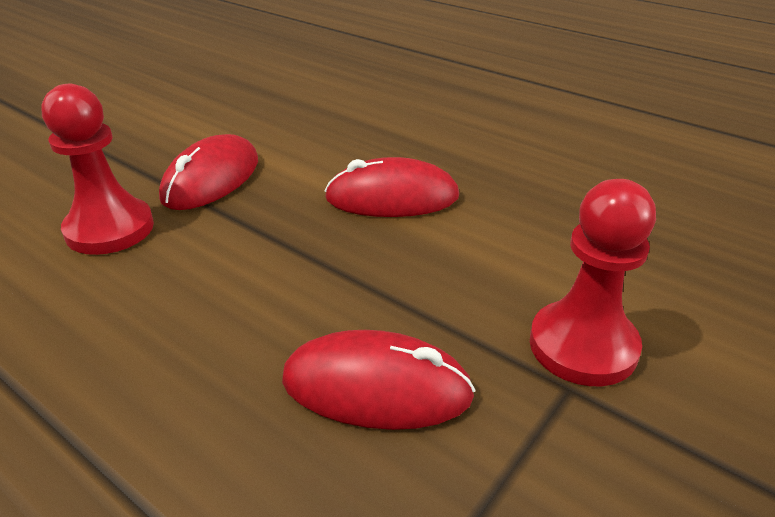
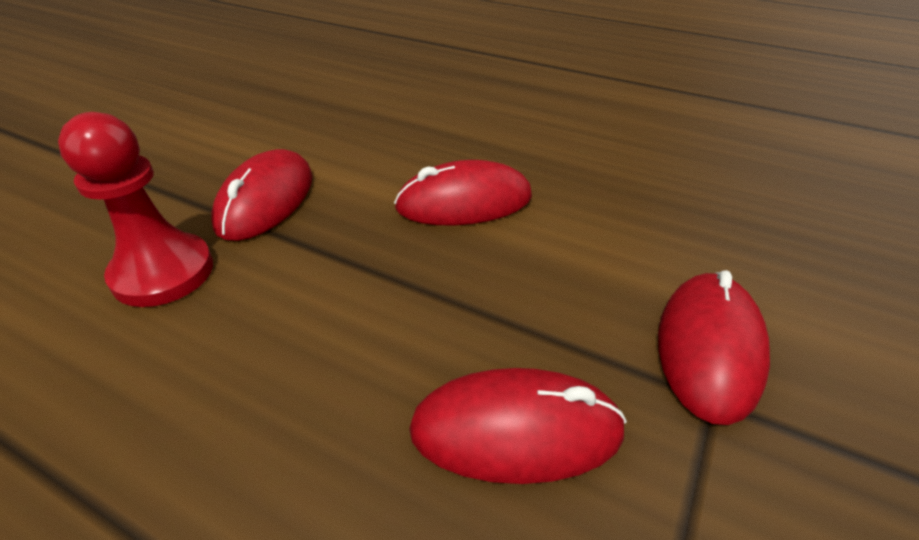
camera: 10 degrees left, 5 degrees up
red pawn [530,179,656,386] -> red mouse [658,270,770,425]

